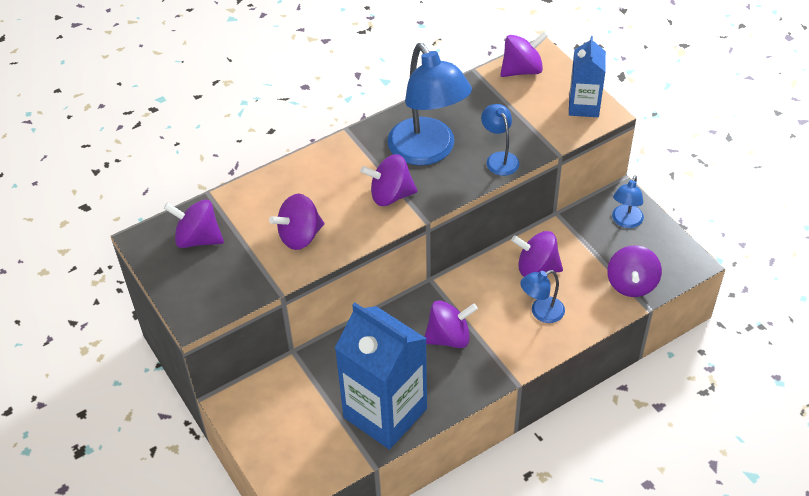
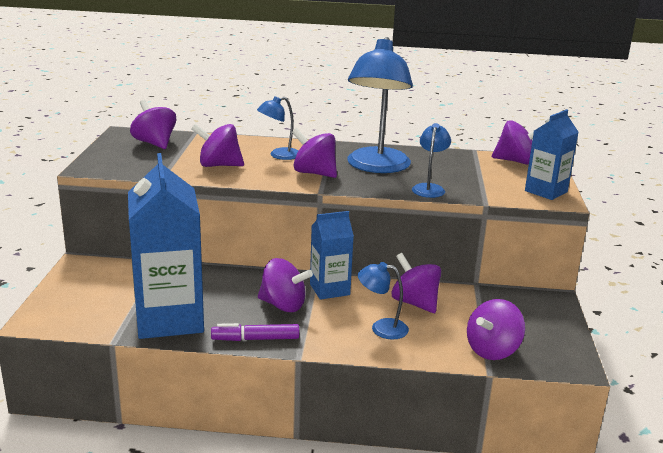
camera: 35 degrees right, 25 degrees down
blue lamp [612,176,644,228] -> blue lamp moved to [257,96,298,160]
none -> purple marker [211,323,299,341]
none -> blue carton [310,211,354,300]

